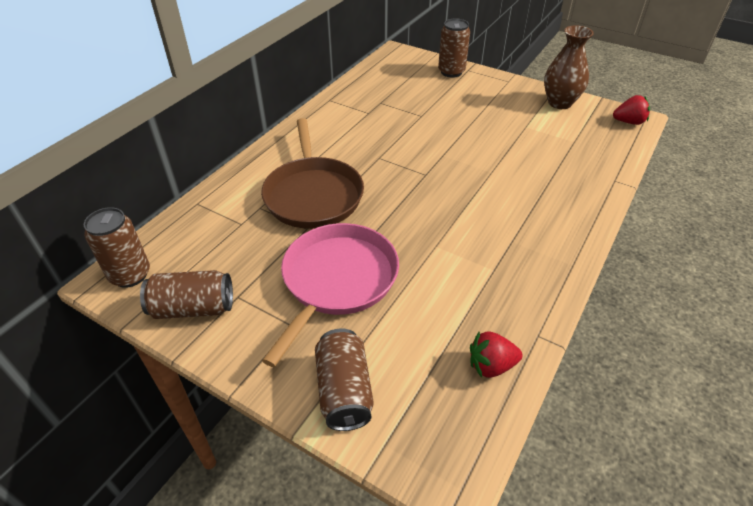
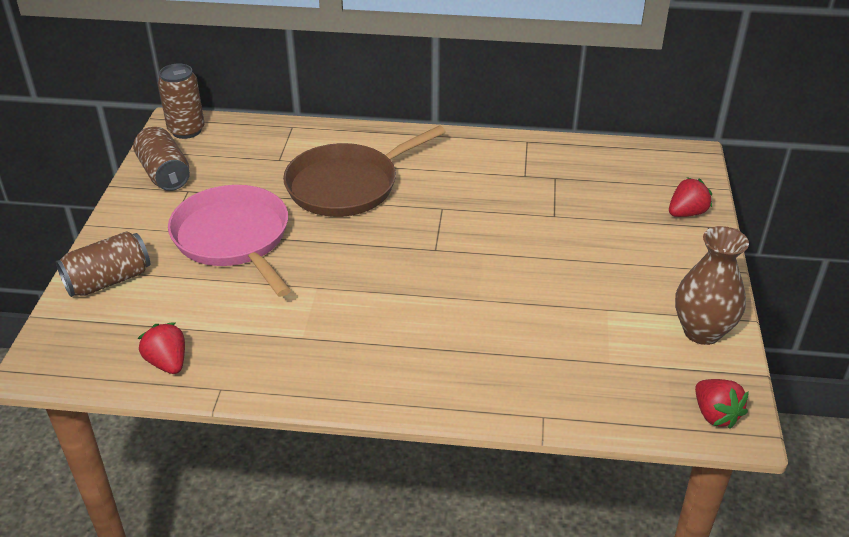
camera: 65 degrees right, 5 degrees down
pink pan [262,223,399,367] -> pink pan turned 120 degrees counterclockwise [168,185,291,297]
brown can [438,18,470,78] -> red strawberry [669,177,712,217]

